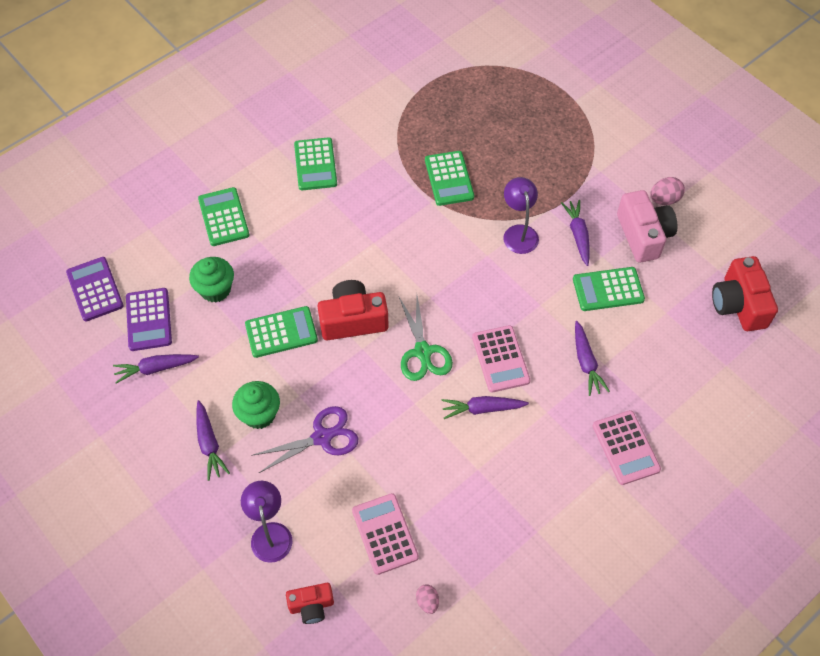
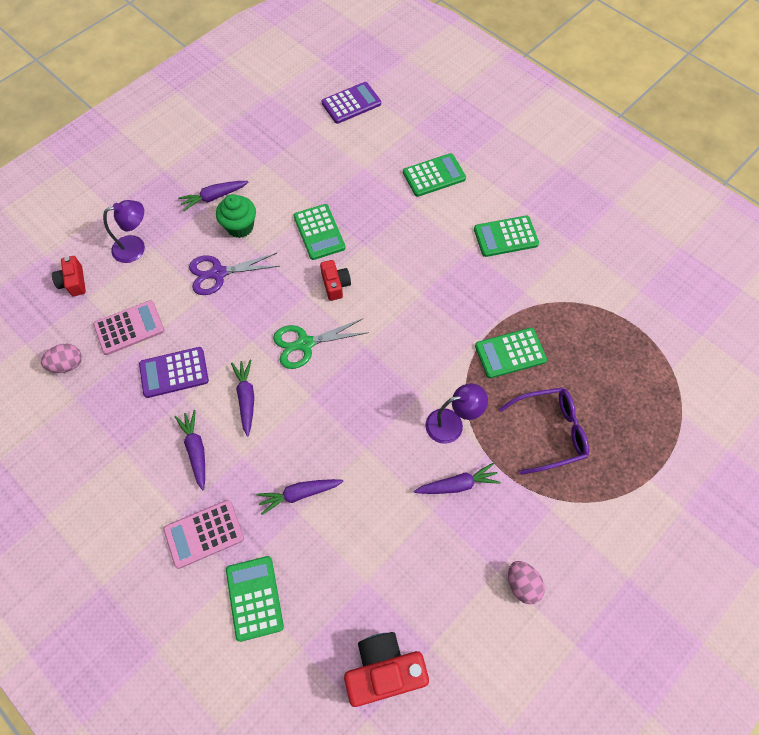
camera: 85 degrees right, 5 degrees up
purple carrot [113,354,199,384] -> purple carrot moved to [175,410,205,490]
purple calculator [126,288,172,351] -> purple calculator moved to [139,347,209,398]
green cupcake [189,257,234,303] -> none
purple scissors [251,406,358,473] -> purple scissors turned 105 degrees clockwise [189,253,280,295]
red camera [317,280,389,340] -> red camera [320,260,351,301], size x0.58
pink egg [416,585,439,614] -> pink egg [41,344,82,373], size x1.50
pink calculator [472,325,530,392] -> none
green calculator [573,267,645,311] -> green calculator moved to [226,556,284,642]
pink camera [617,190,678,263] -> none
none -> purple glasses [499,387,589,475]

